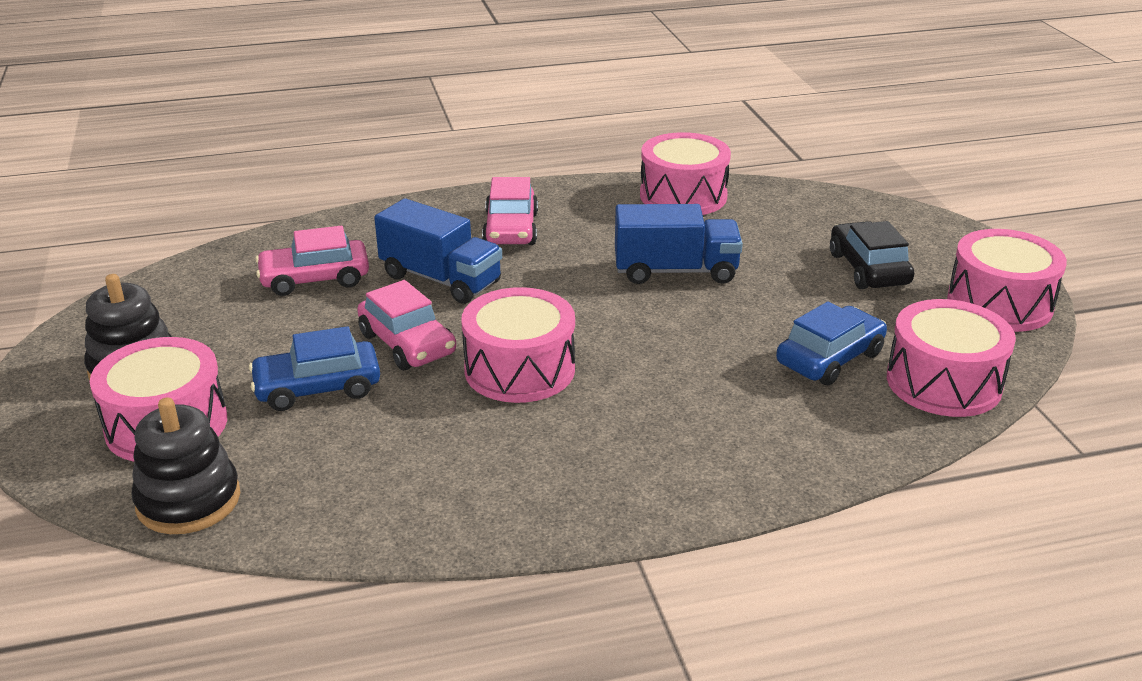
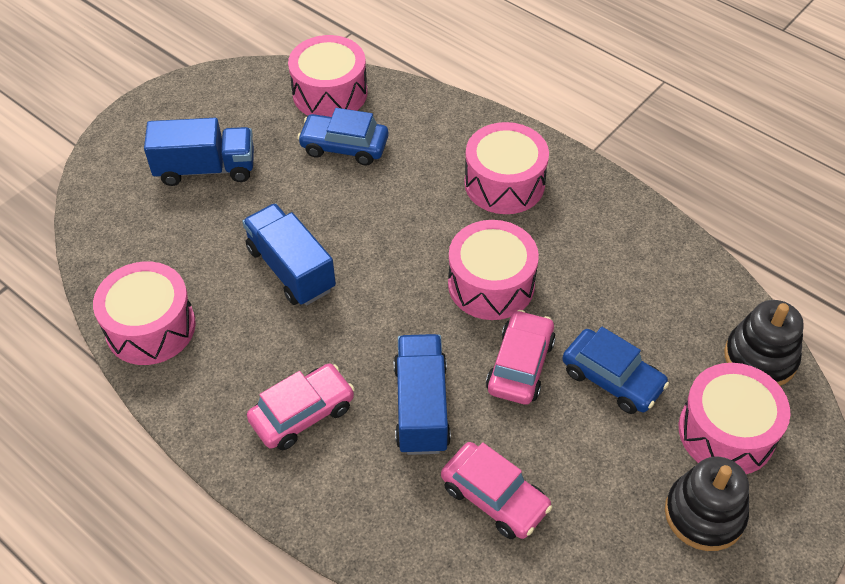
camera: 125 degrees left, 20 degrees up
black car [830,221,914,289] -> blue truck [144,118,254,186]
pink drum [947,229,1067,332] -> pink drum moved to [464,122,549,214]

